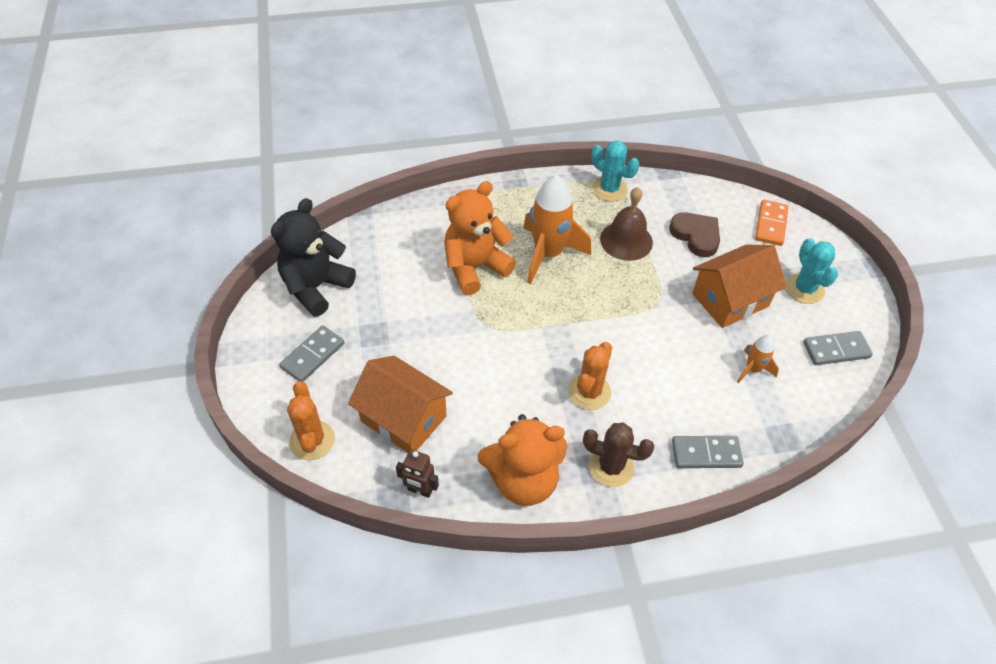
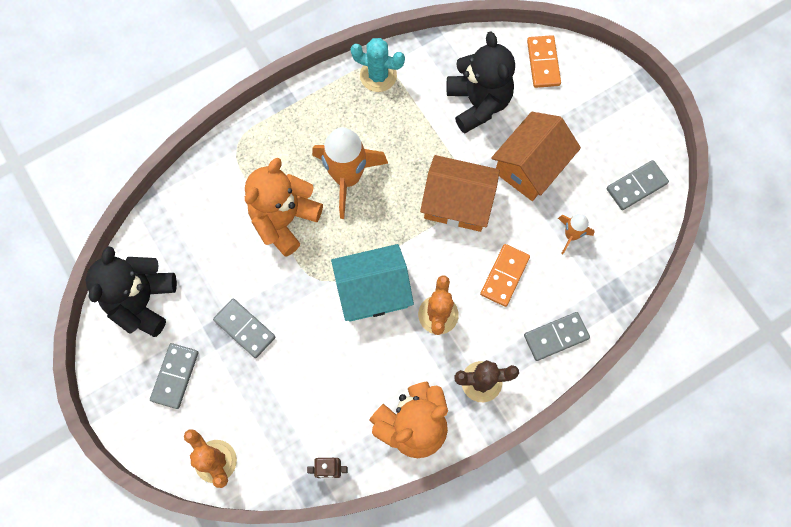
camera: 20 degrees left, 20 degrees up
orange house [348,356,453,453] -> orange house moved to [420,155,500,232]
brown bell [600,187,653,261] -> none
brown heart [669,212,720,257] -> black teddy bear [447,32,515,134]
turquoise cactus [786,238,838,304] -> none
none -> grey domino [213,299,276,358]
none -> turquoise house [331,244,414,322]
none -> orange domino [480,244,530,307]

